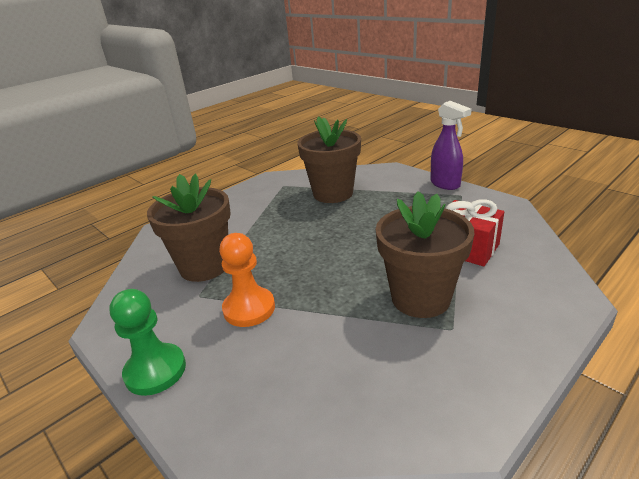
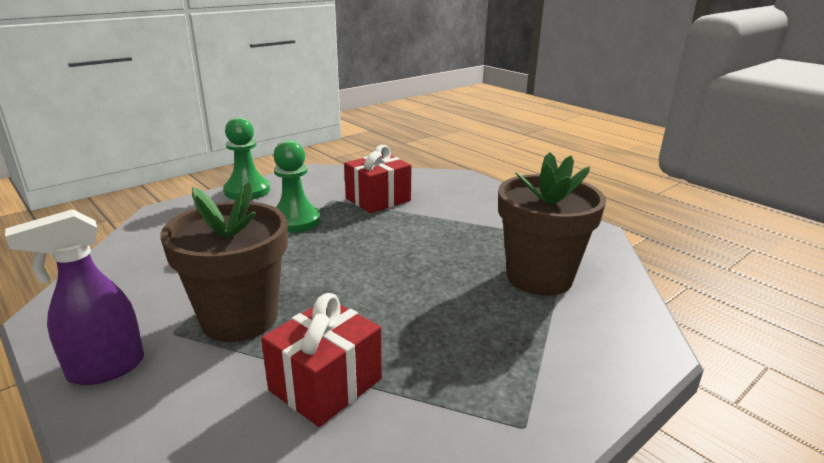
camera: 90 degrees right, 5 degrees down
brown flower pot [147,174,231,282] -> red gift [344,145,412,213]
orange pawn [219,233,275,327] -> green pawn [273,140,321,233]
purple spray bottle [430,101,472,190] -> purple spray bottle moved to [5,209,144,385]

